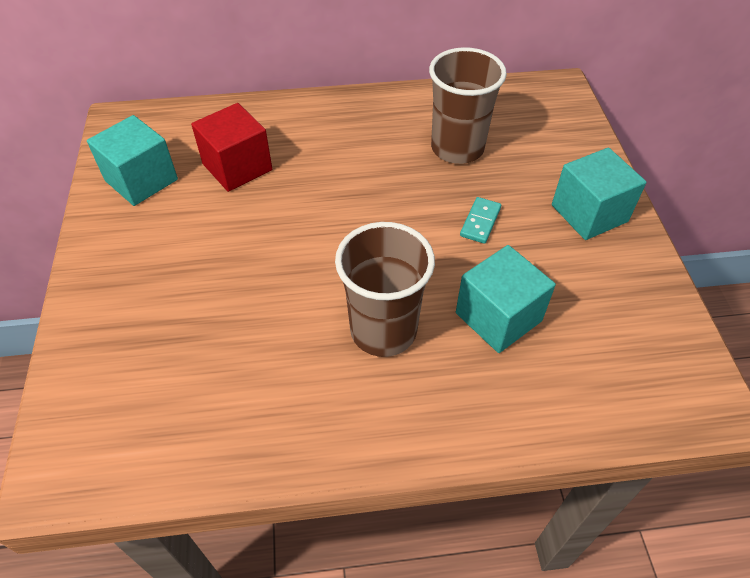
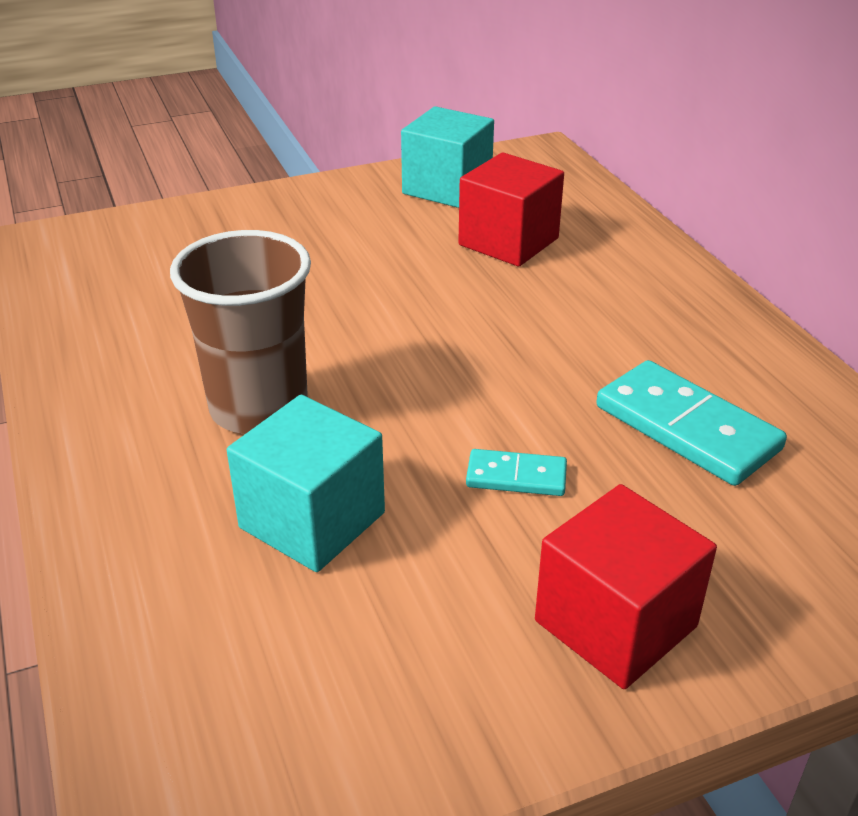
camera: 75 degrees right, 15 degrees down
brown cup [429,47,507,164] -> turquoise domino [596,360,787,486]
turquoise cube [552,147,646,240] -> red cube [535,484,717,689]

